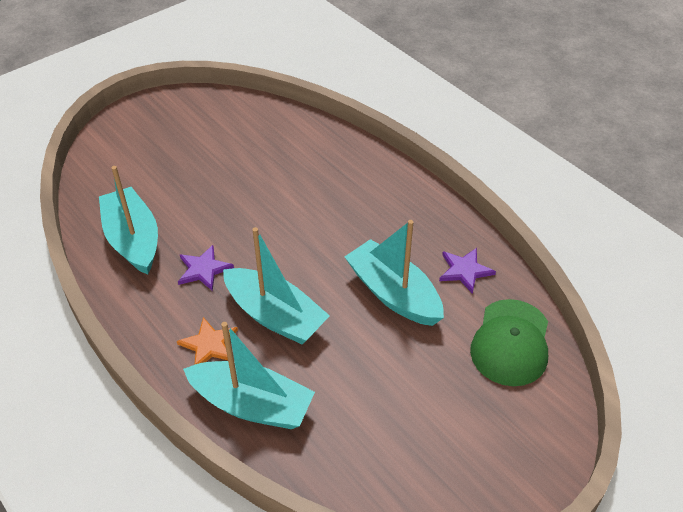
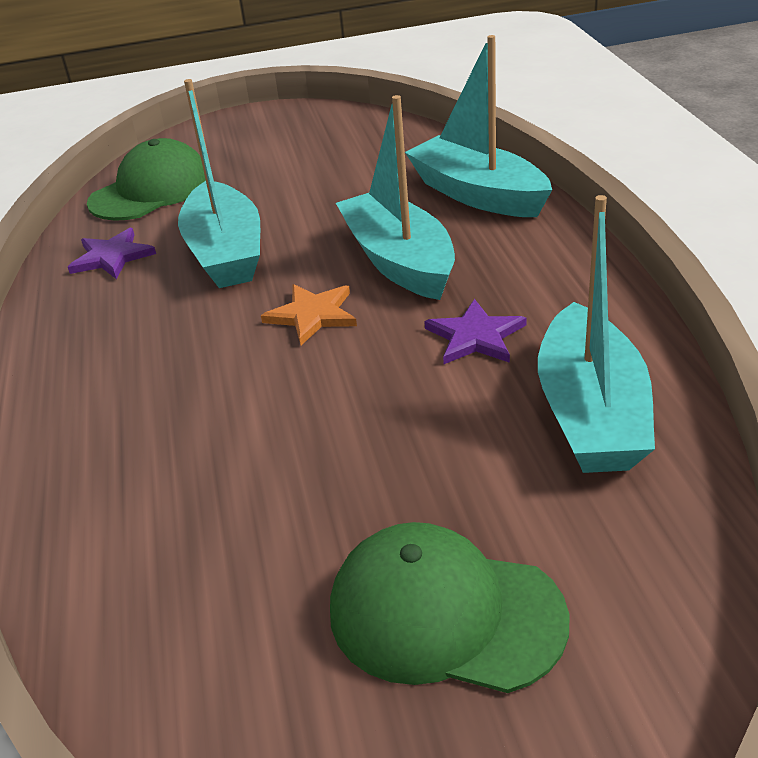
camera: 150 degrees left, 10 degrees down
orange star [177,317,238,364] -> orange star moved to [261,284,357,345]
none -> green cap [330,522,570,693]

